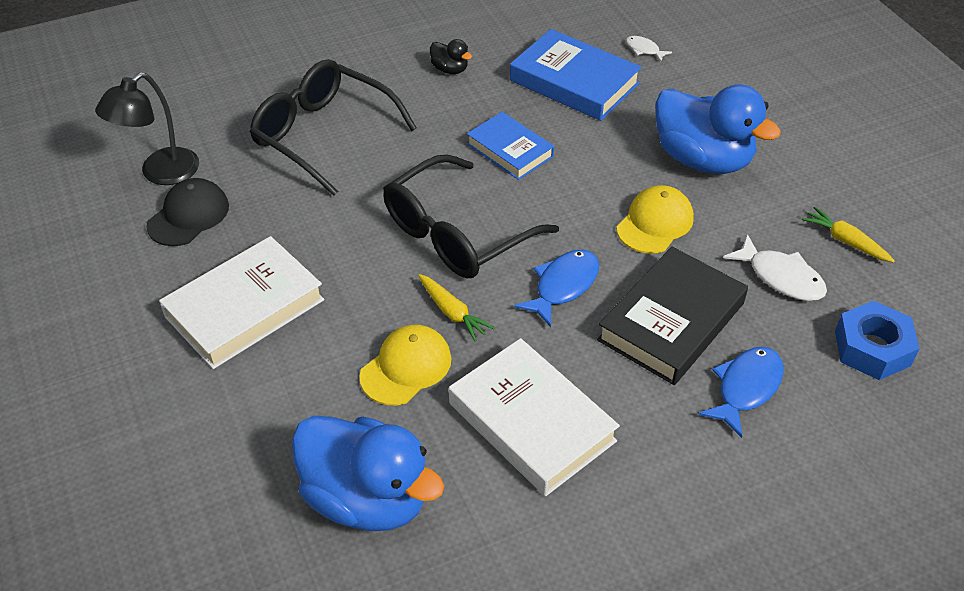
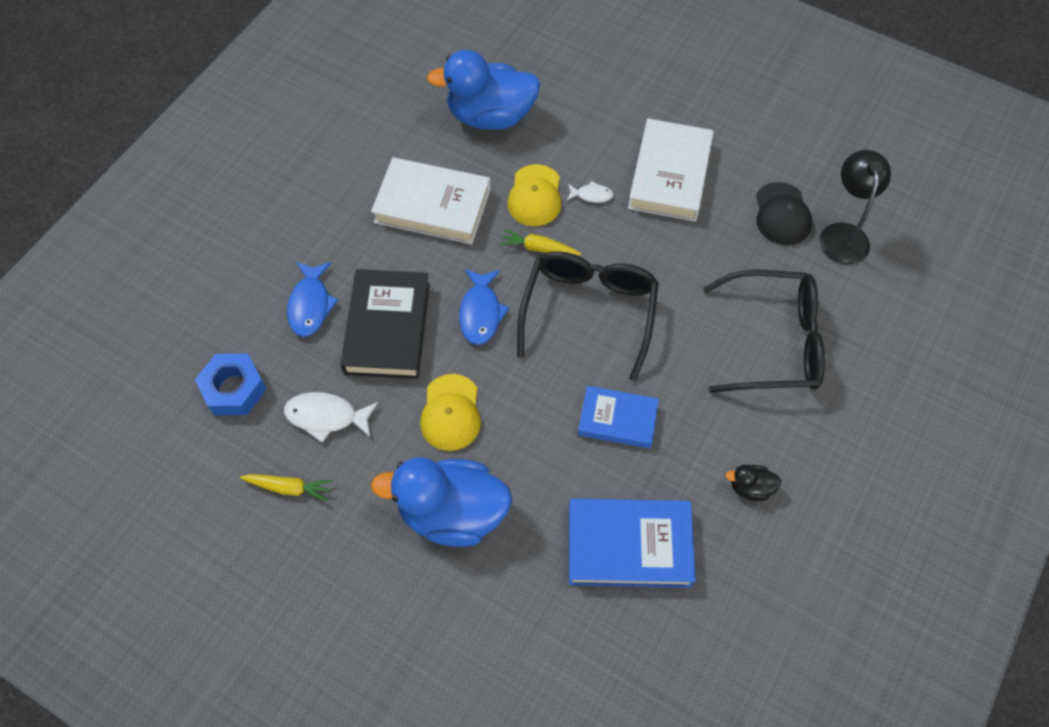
camera: 145 degrees right, 15 degrees up
white fish [626,36,672,62] -> white fish moved to [567,181,614,203]

